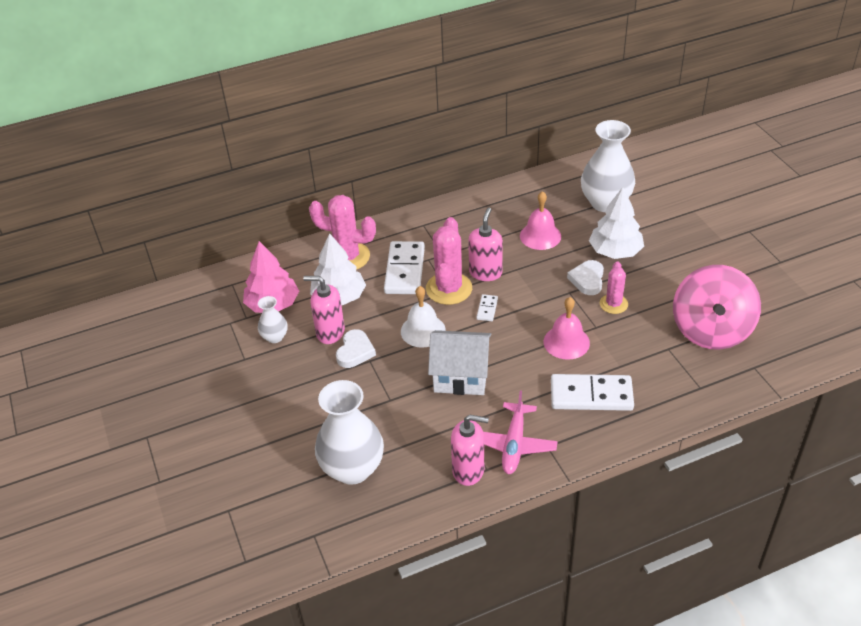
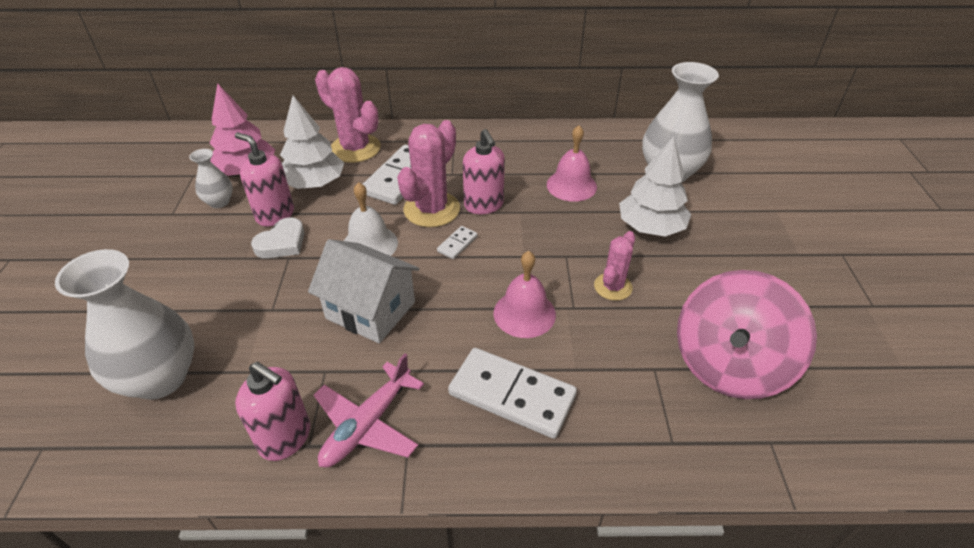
camera: 20 degrees right, 0 degrees up
pink soap dispenser [468,208,503,281] -> pink soap dispenser turned 120 degrees clockwise [463,129,505,214]
white heart [567,260,604,295] -> none

